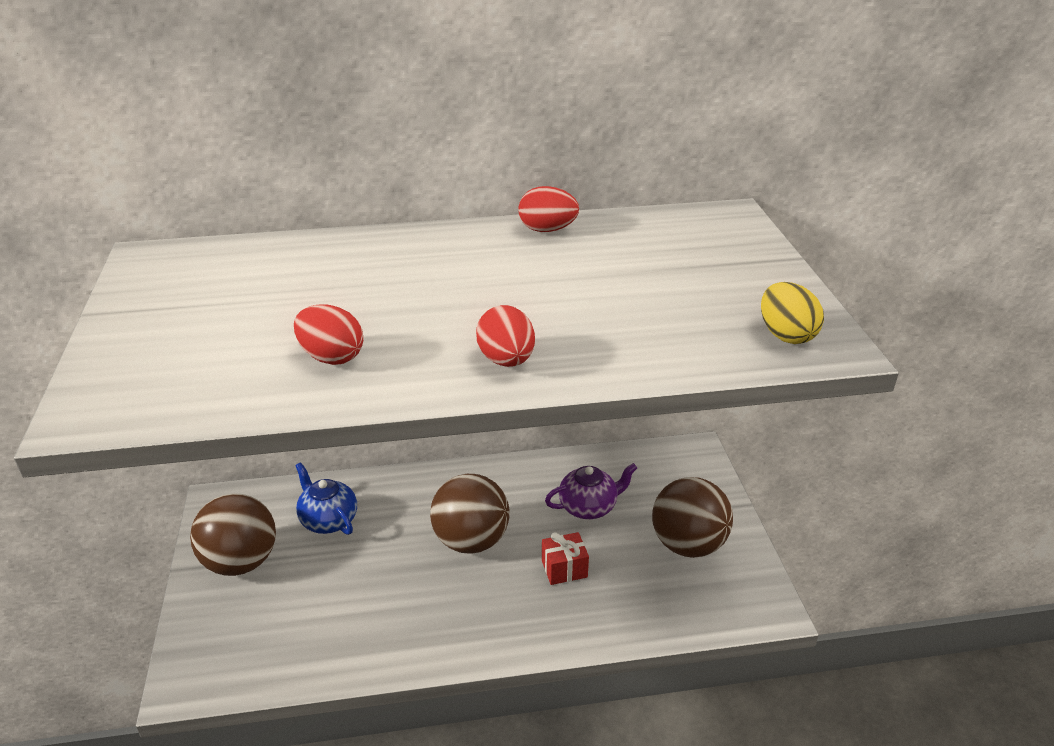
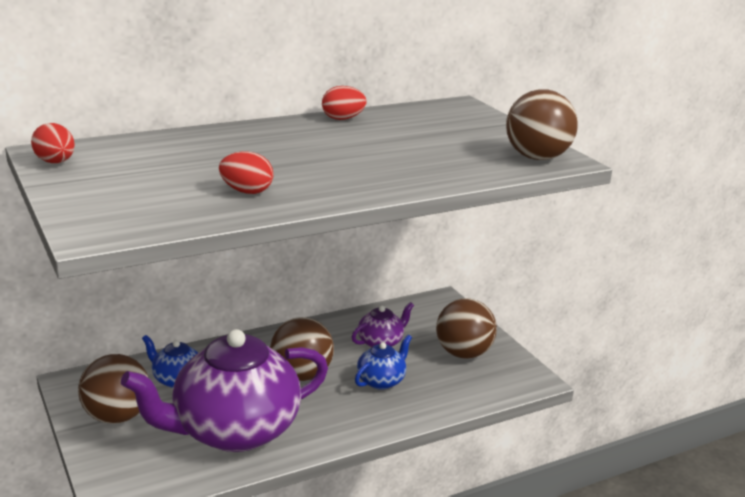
camera: 20 degrees left, 10 degrees down
red egg [476,305,535,367] -> red egg moved to [31,123,75,163]
red gift [542,532,589,585] -> blue teapot [355,335,412,390]
yellow egg [761,282,824,344] -> brown ball [506,89,578,160]
none -> purple teapot [121,329,328,452]

